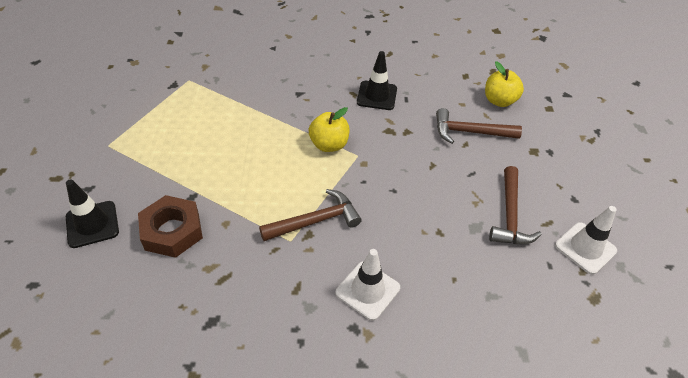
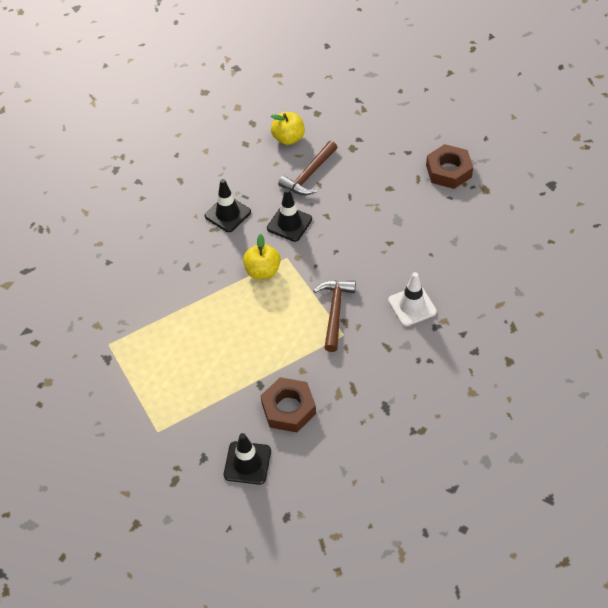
camera: 55 degrees left, 5 degrees up
brown hammer [489,166,542,244] -> none
white traffic cone [555,206,617,275] -> brown nut [426,144,473,189]
none -> black traffic cone [267,189,312,242]

